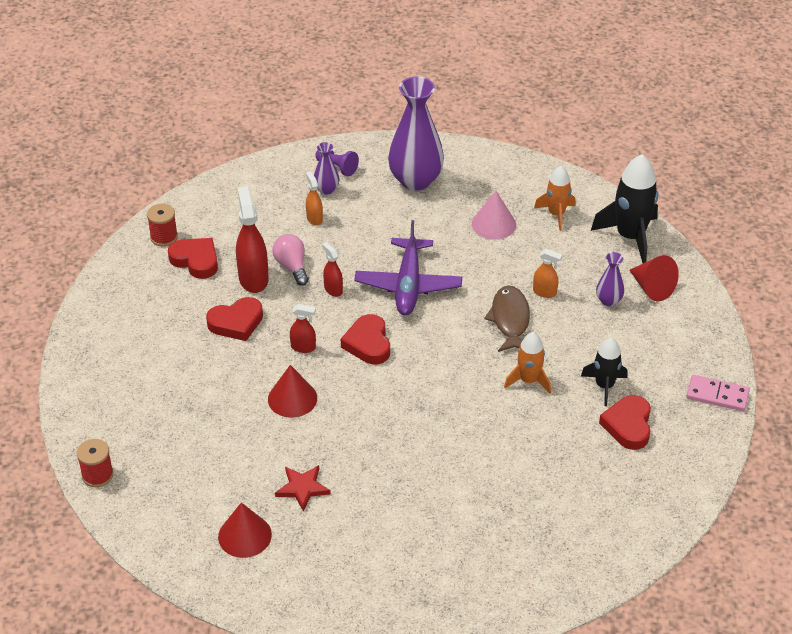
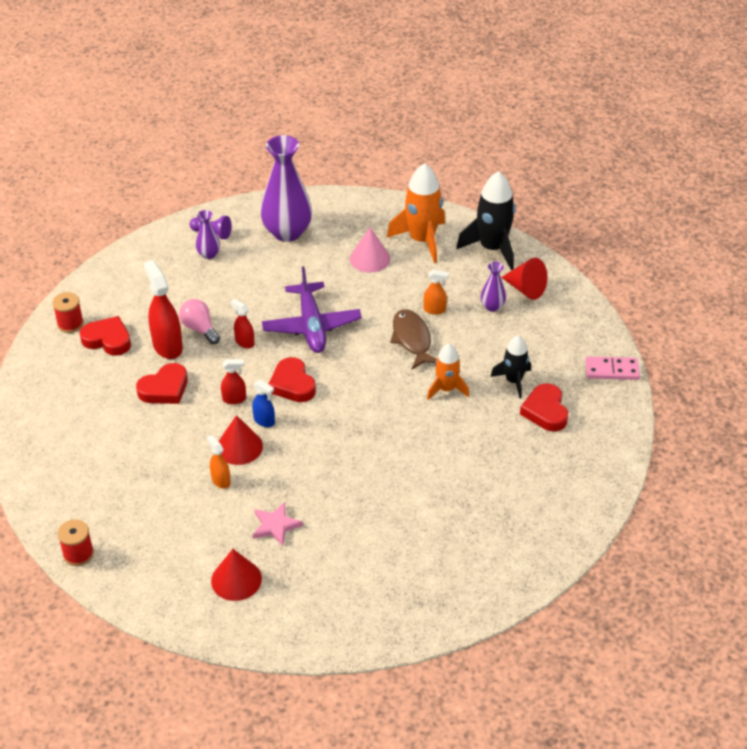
camera: 15 degrees left, 0 degrees up
red star [275,465,331,511] -> pink star [253,502,303,546]
orange spray bottle [306,171,323,226] -> orange spray bottle moved to [206,435,231,489]
orange rocket [534,166,576,231] -> orange rocket [387,163,445,263], size x1.66
none -> blue spray bottle [252,380,275,427]

